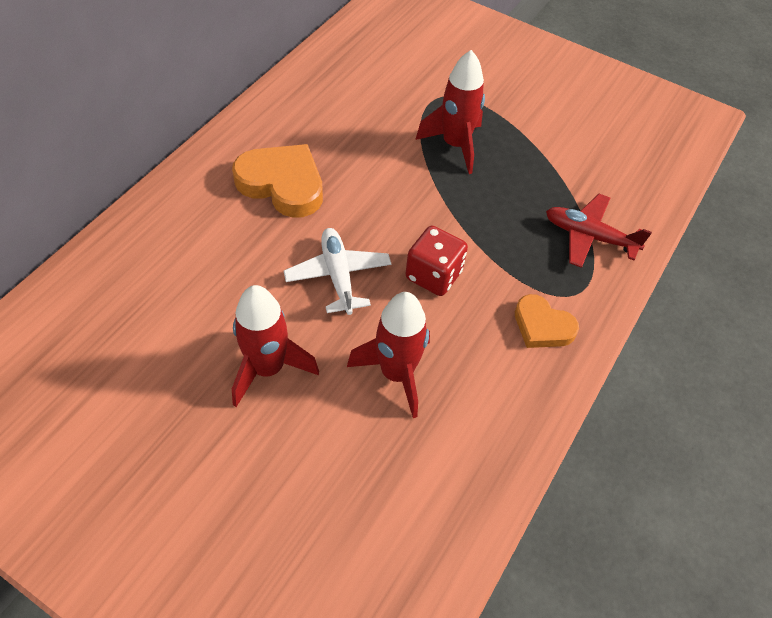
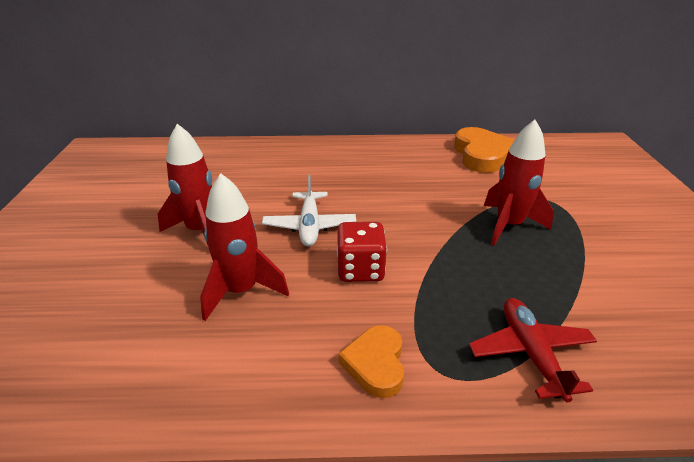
camera: 60 degrees right, 20 degrees down
orange heart [232,144,323,218] -> orange heart moved to [454,127,515,173]
white plane [284,228,391,315] -> white plane turned 135 degrees clockwise [262,175,356,246]

